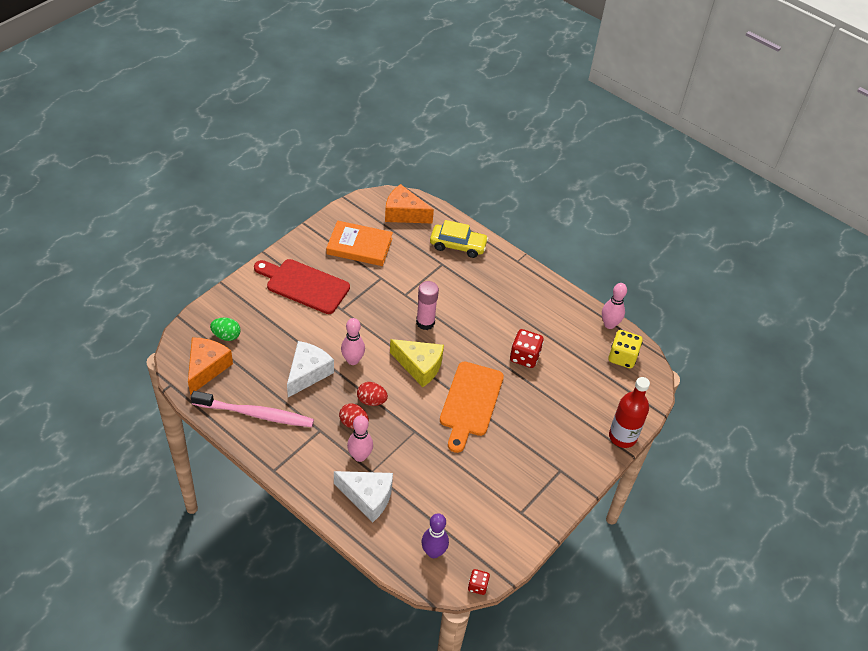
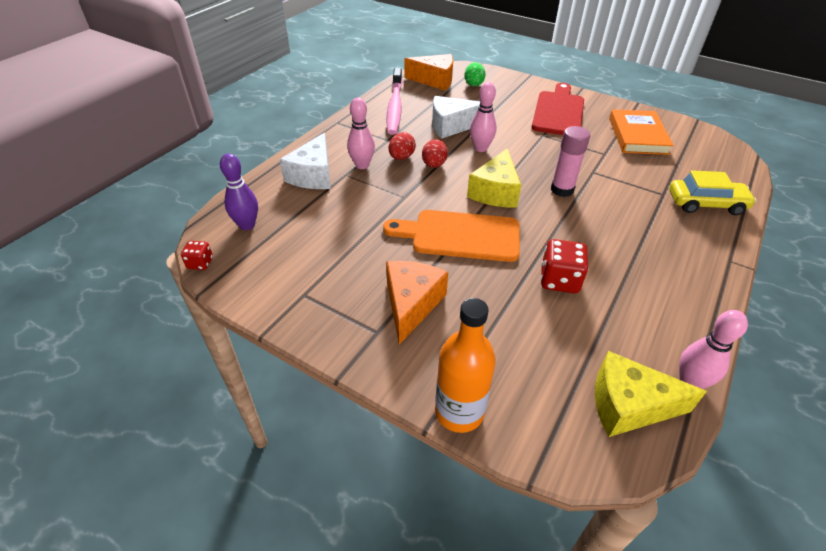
camera: 85 degrees right, 5 degrees down
white cheese [287,341,334,397] -> white cheese turned 150 degrees clockwise [432,96,480,138]
orange cheese [385,184,434,224] -> orange cheese moved to [386,261,448,345]
yellow car [430,220,488,258] -> yellow car turned 90 degrees counterclockwise [669,170,756,215]
yellow dice [608,330,643,368] -> yellow cheese [595,351,707,437]
red bottle [609,377,650,448] -> orange bottle [435,298,496,433]

